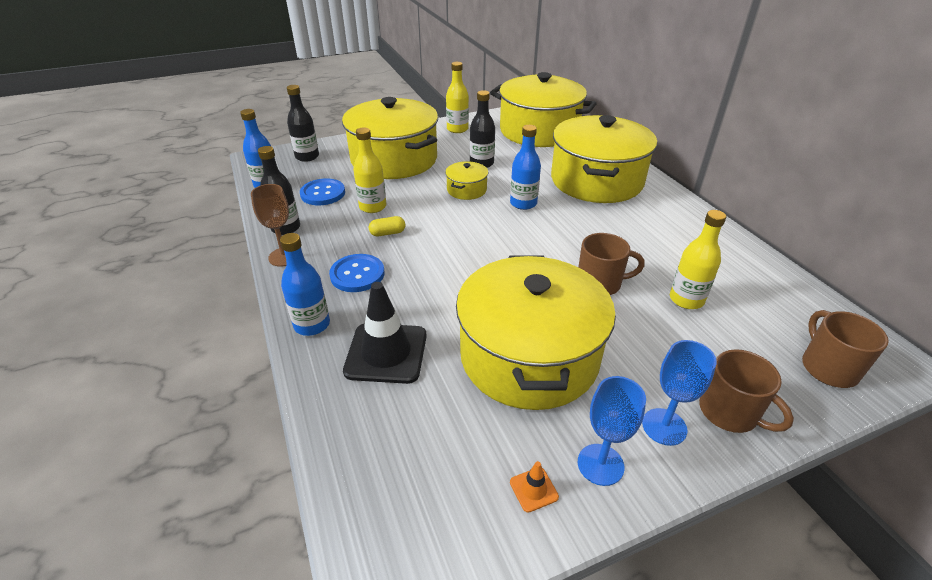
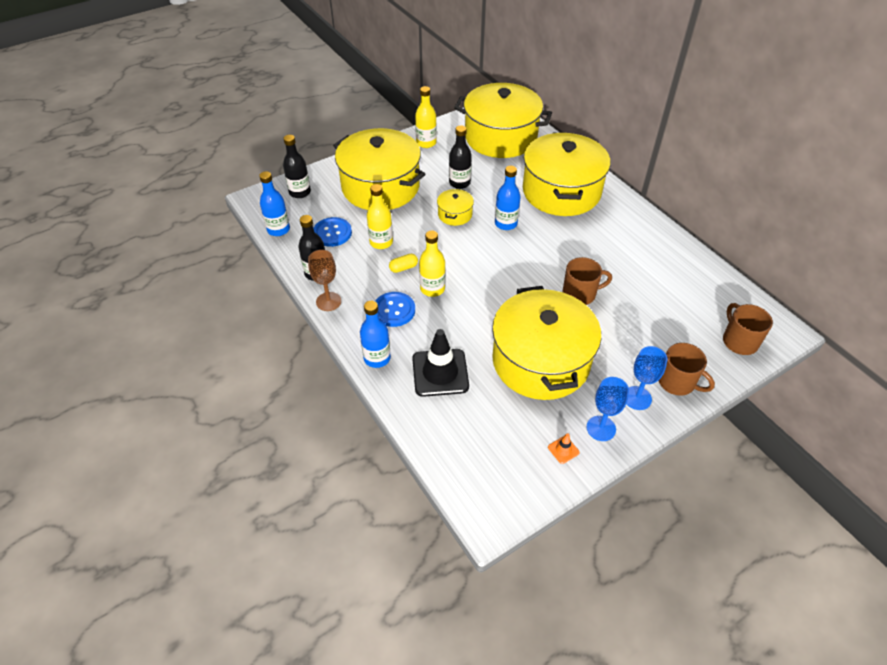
camera: 10 degrees left, 10 degrees up
yellow bottle [670,210,726,309] -> yellow bottle moved to [419,230,445,297]

